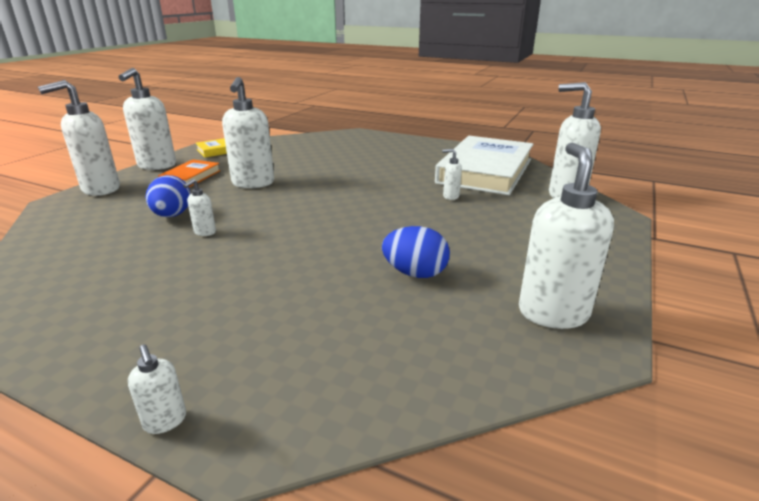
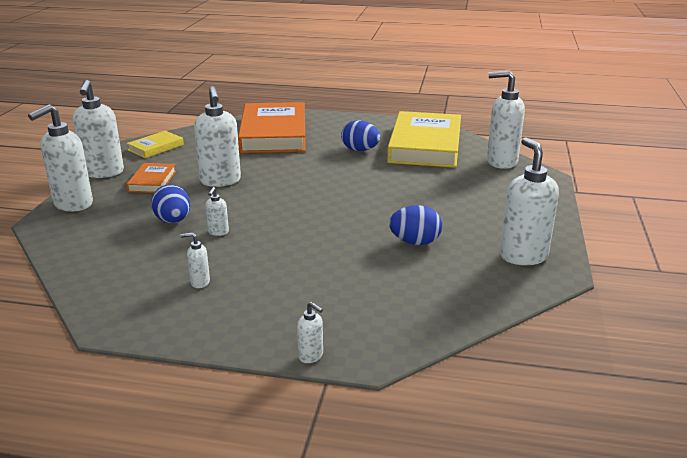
camera: 15 degrees left, 0 degrees up
white book [435,136,533,195] -> yellow book [387,111,461,168]
white soap dispenser [443,149,462,200] -> white soap dispenser moved to [181,232,210,288]
none -> orange book [238,102,306,153]
none -> blue egg [341,120,380,151]

